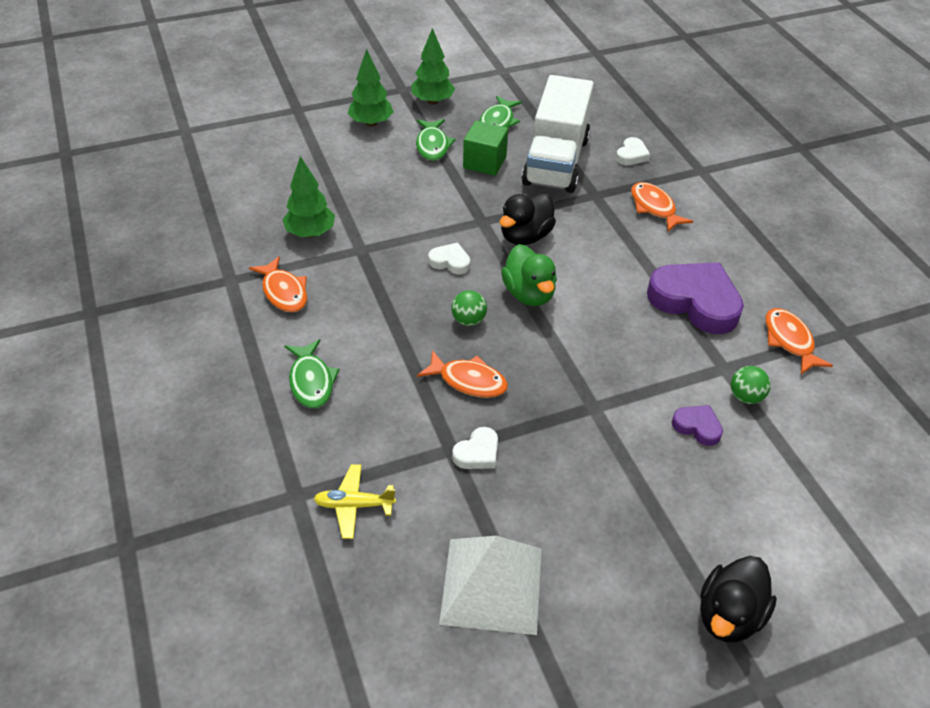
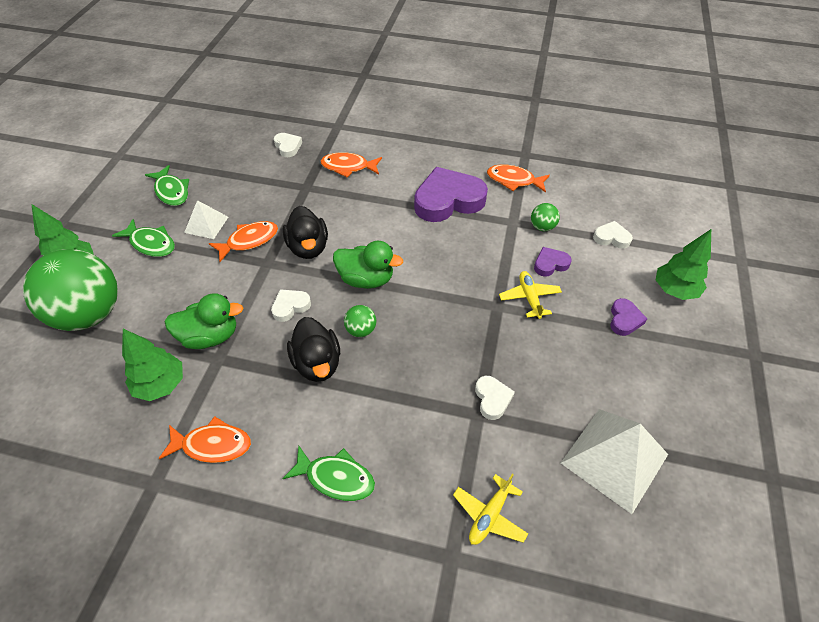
camera: 55 degrees left, 5 degrees up
green tree [411,28,455,105] -> green tree moved to [656,229,711,300]
orange fish [417,350,508,398] -> orange fish moved to [209,221,278,262]
green cube [463,121,508,176] -> white pyramid [184,200,228,239]
white truck [522,75,594,193] -> none
black duck [700,556,777,642] -> black duck moved to [287,317,340,382]
none -> green ball [23,249,118,331]
none -> green duck [165,293,243,349]
none -> yellow plane [499,271,562,319]
none -> white heart [593,221,633,249]
none -> purple heart [610,298,647,336]

